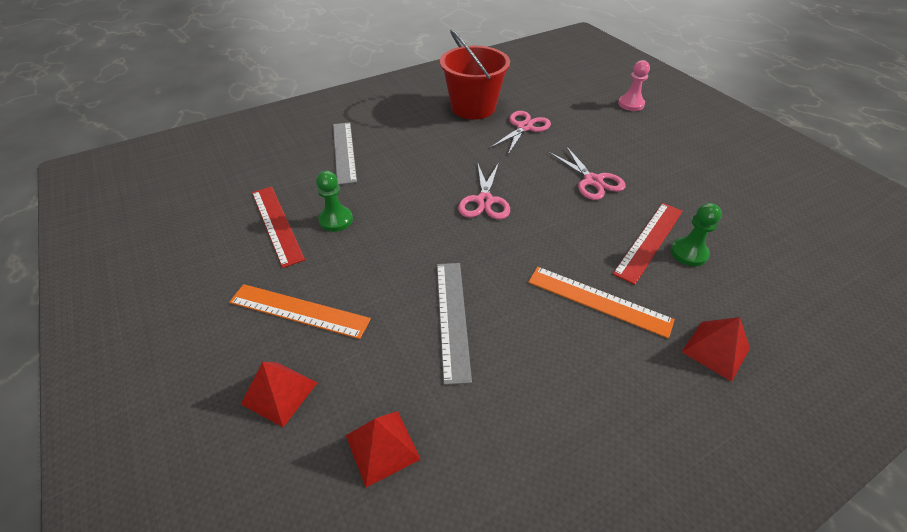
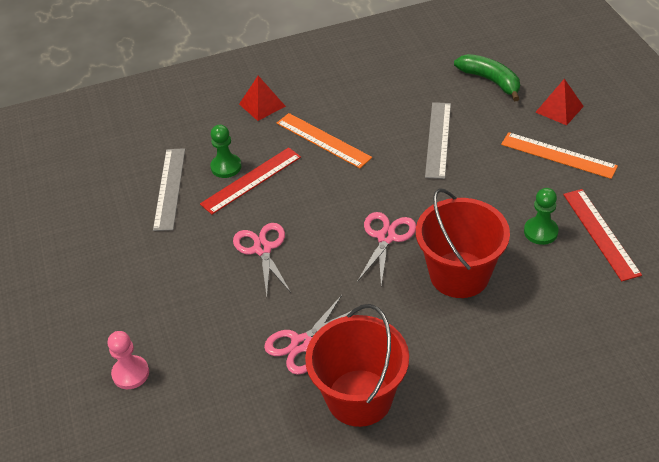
camera: 165 degrees left, 0 degrees up
grey ruler [333,122,357,185] -> grey ruler moved to [153,148,185,231]
red pyramid [346,411,421,487] -> green banana [454,54,520,101]
none -> red bucket [416,188,510,298]

